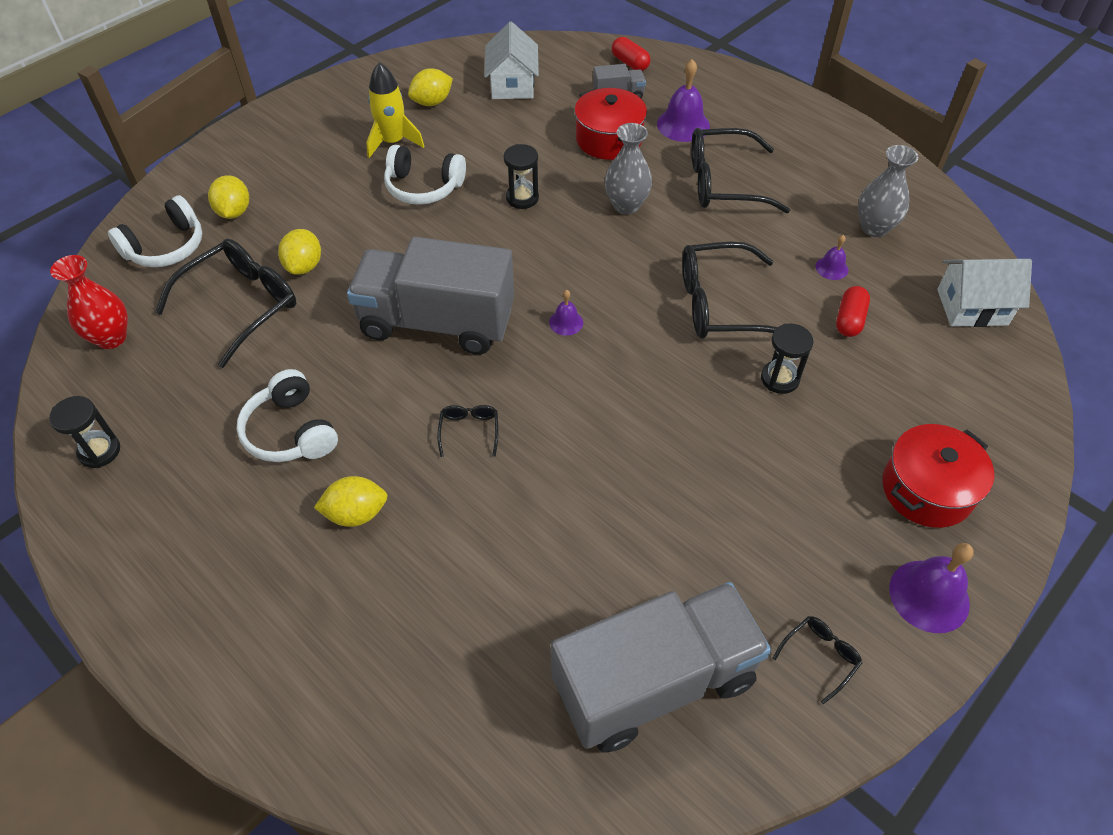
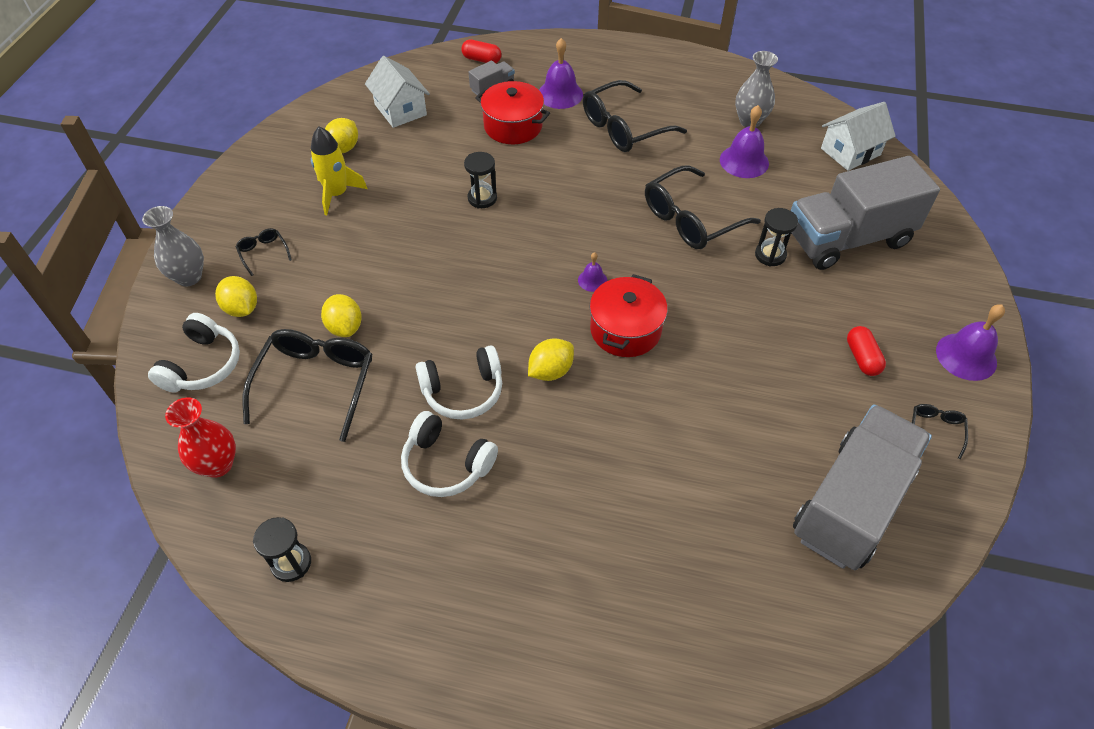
camera: 30 degrees left, 0 degrees up
yellow lemon [314,476,388,527] -> yellow lemon moved to [528,338,574,381]
grey truck [347,237,514,355] -> grey truck moved to [791,156,940,270]
white headphones [384,145,466,205] -> white headphones moved to [416,345,502,420]
black glasses [437,405,498,457] -> black glasses moved to [236,228,292,276]
grey vase [605,123,652,215] -> grey vase moved to [142,206,204,286]
purple bell [815,235,848,280] -> purple bell [720,105,769,178], size x1.86
red capsule [836,286,870,337] -> red capsule moved to [847,326,886,376]
red pot [882,424,994,528] -> red pot moved to [590,274,668,357]

